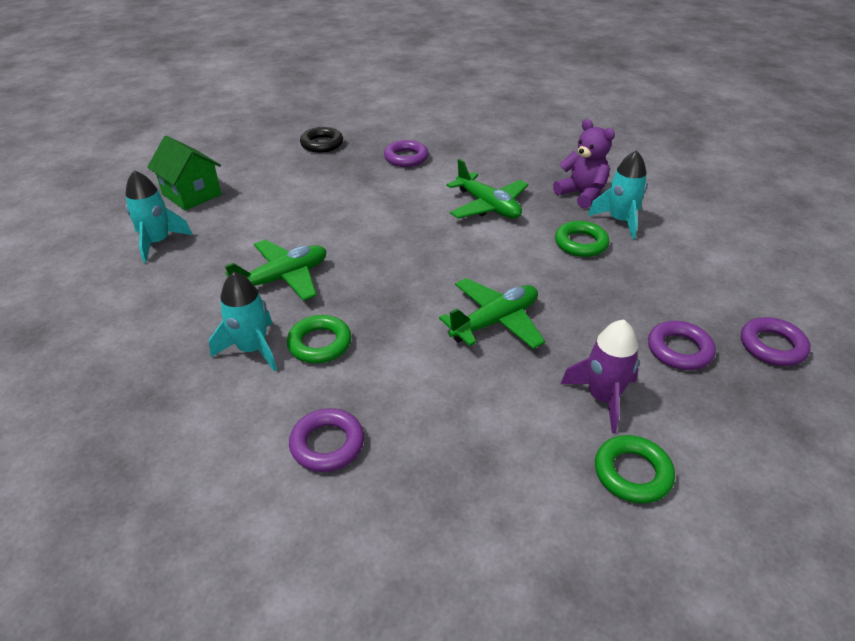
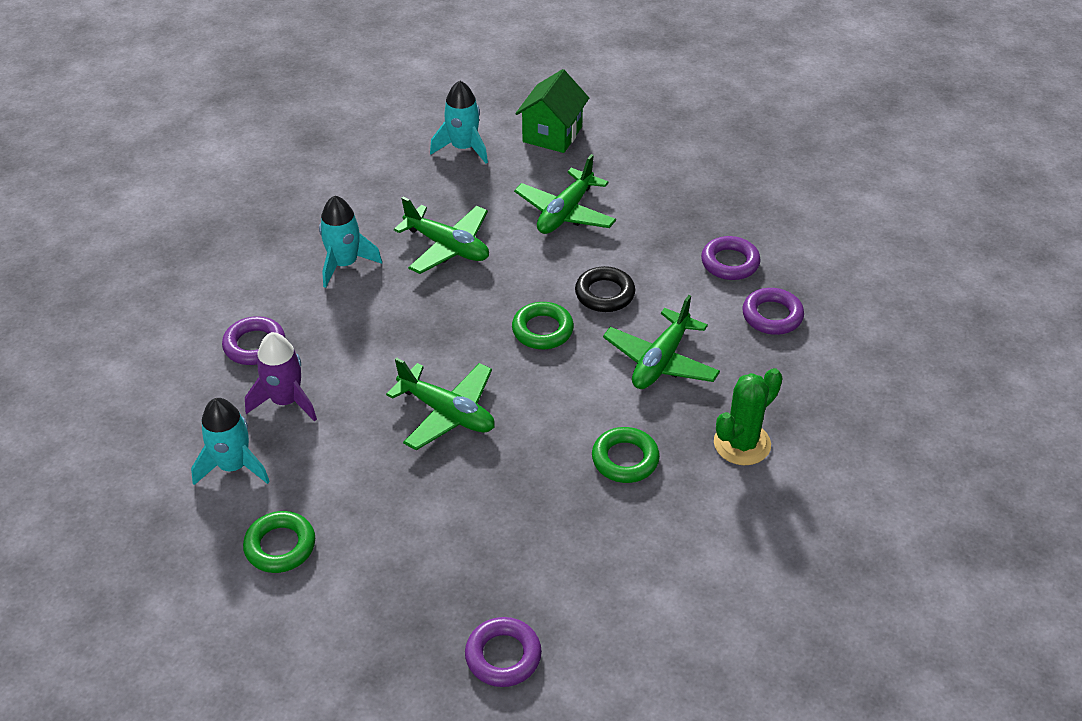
camera: 70 degrees right, 5 degrees up
green ring [287,315,352,363] -> green ring moved to [512,302,574,349]
black ring [300,127,343,153] -> black ring moved to [575,266,635,312]
purple teddy bear [553,119,615,208] -> green cactus [714,368,783,465]
purple rocket [561,319,639,433] -> purple rocket moved to [245,332,317,421]
turquoise rocket [588,150,647,239] -> turquoise rocket moved to [191,398,270,485]
purple ring [648,321,716,370] -> purple ring moved to [742,288,804,335]
none -> green plane [514,154,616,234]

